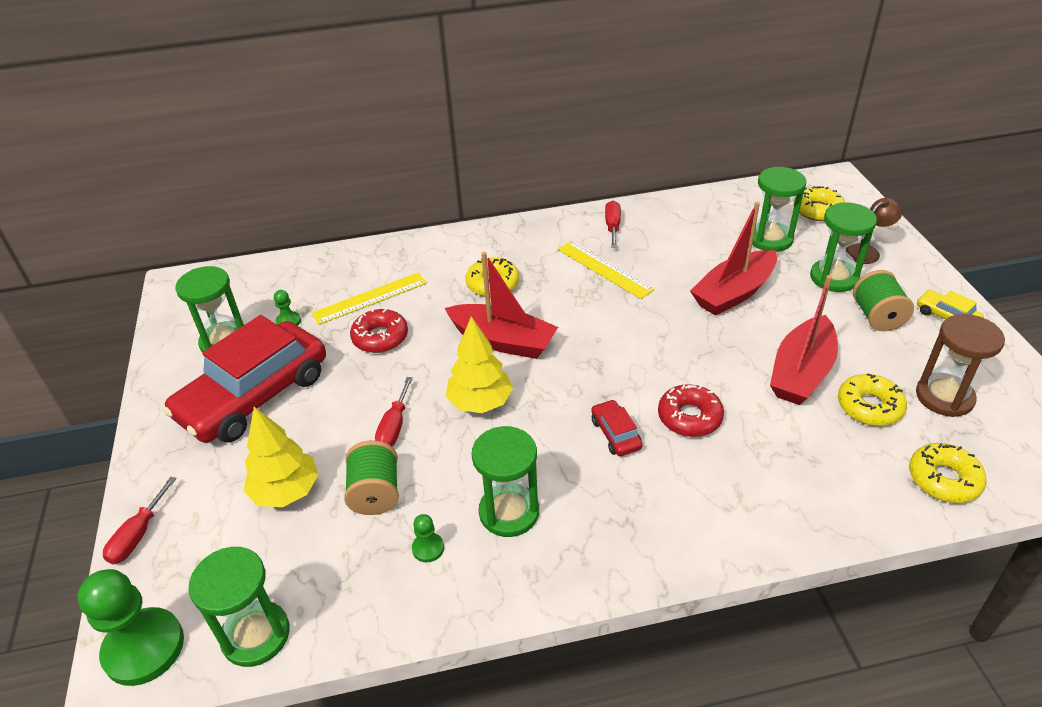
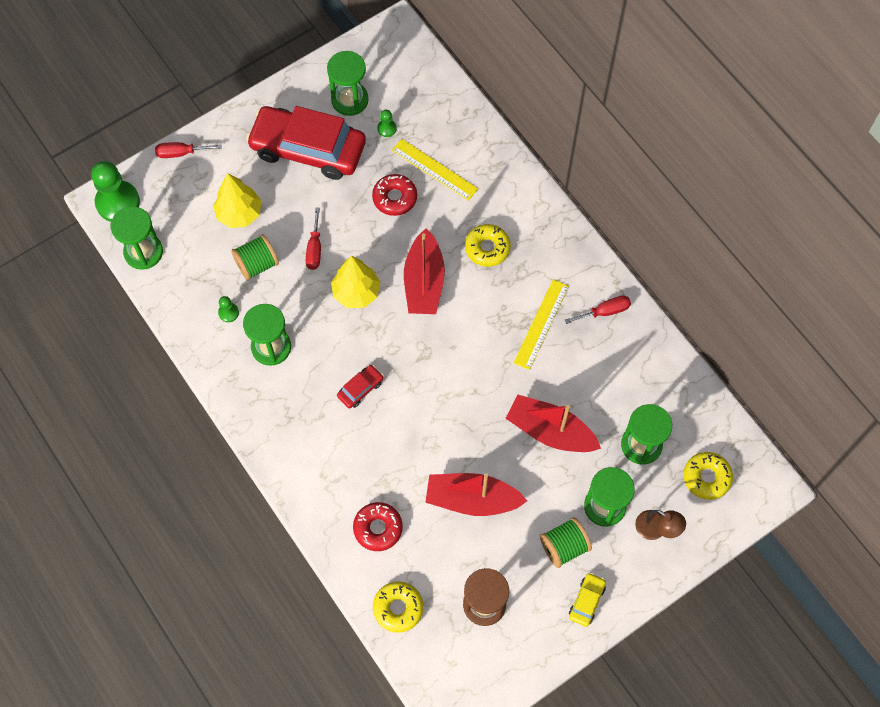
camera: 65 degrees right, 25 degrees up
red screwdriver [375,377,413,446] -> red screwdriver turned 75 degrees counterclockwise [306,208,321,270]
red donut [658,384,724,437] -> red donut moved to [353,502,403,551]
yellow donut [838,373,907,426] -> none

